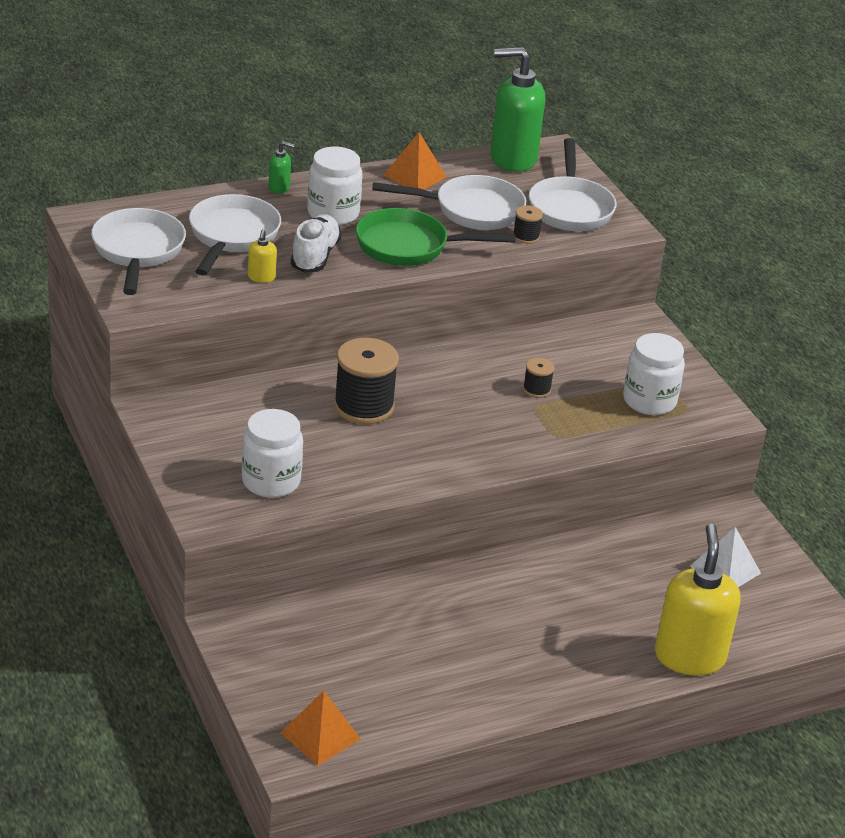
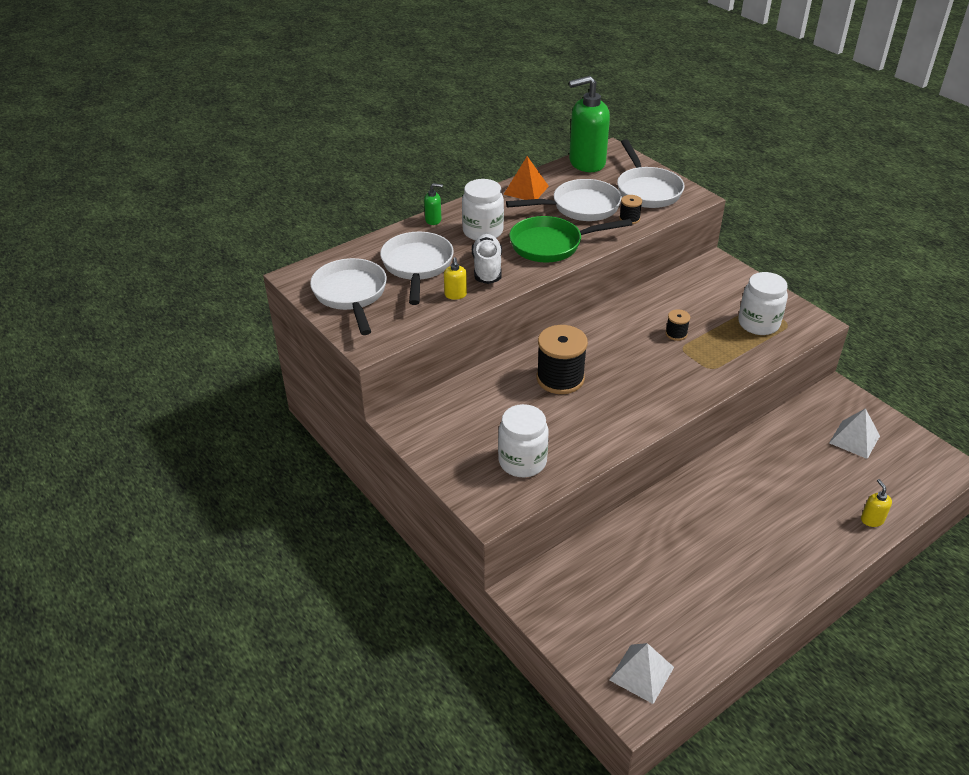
camera: 10 degrees left, 5 degrees up
orange pyramid [280,691,361,766] -> white pyramid [609,643,674,704]
yellow soap dispenser [655,524,741,676] -> yellow soap dispenser [861,479,892,527], size x0.42

